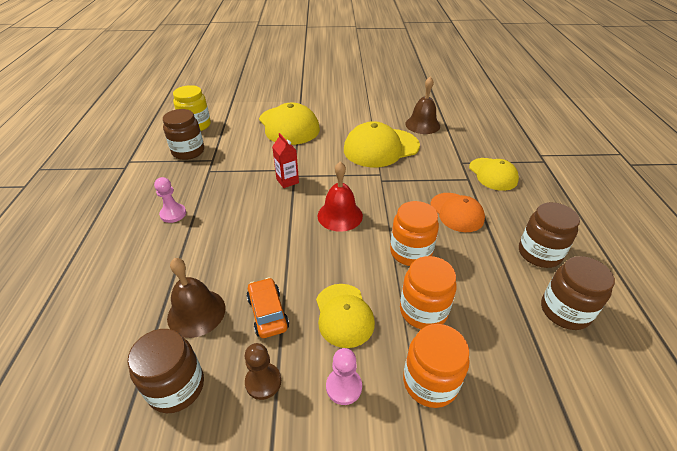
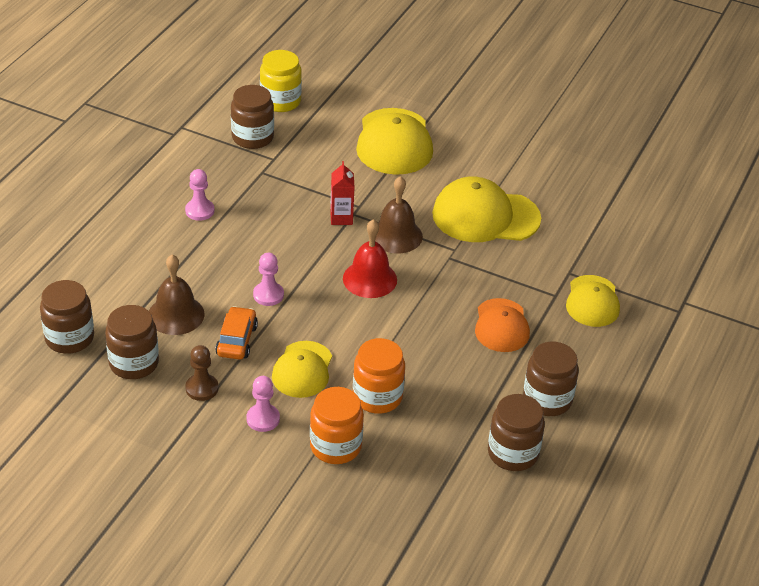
camera: 25 degrees right, 0 degrees up
orange jar [390,201,439,266] -> none
brown bell [405,76,440,134] -> brown bell moved to [375,176,423,253]
none -> brown jar [40,280,94,354]
none -> pink pawn [253,253,284,306]

